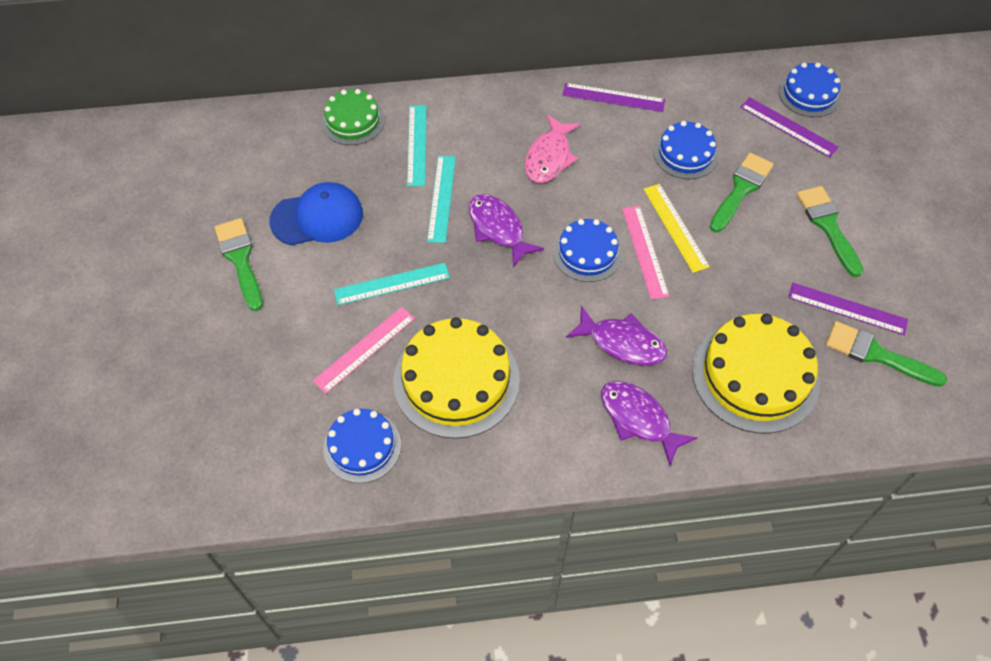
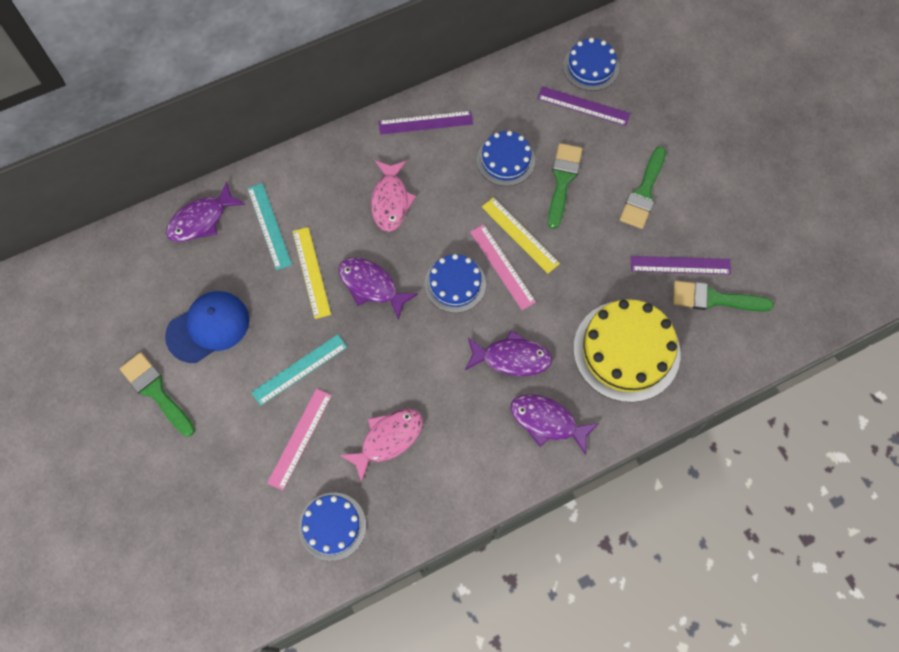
camera: 20 degrees left, 10 degrees up
green cake [321,89,385,145] -> purple fish [166,181,245,242]
yellow cake [393,317,520,439] -> pink fish [340,409,423,483]
turquoise ruler [427,156,456,243] -> yellow ruler [293,227,331,319]
green brush [797,186,863,277] -> green brush turned 120 degrees counterclockwise [620,147,666,229]

